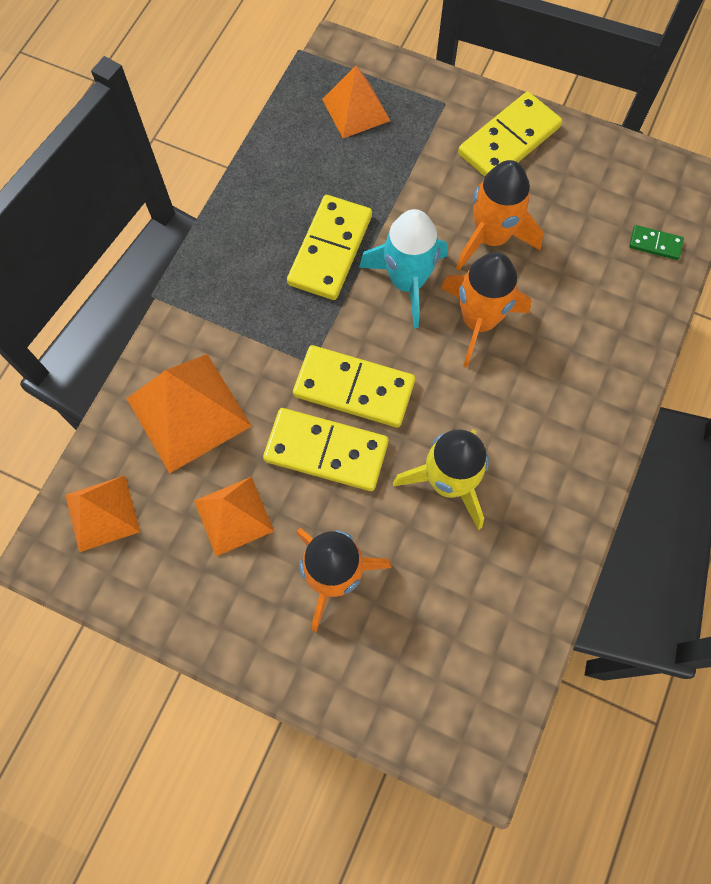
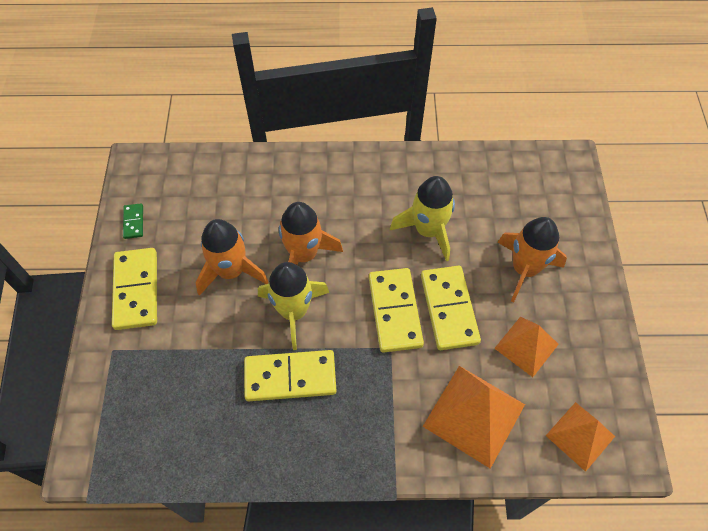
camera: 115 degrees left, 10 degrees down
orange pyramid [322,66,390,138] -> none
turquoise rocket [359,209,448,329] -> yellow rocket [258,262,329,350]
yellow domino [458,92,562,177] -> yellow domino turned 60 degrees clockwise [112,248,157,330]
green domino [629,225,684,260] -> green domino moved to [123,203,143,239]

